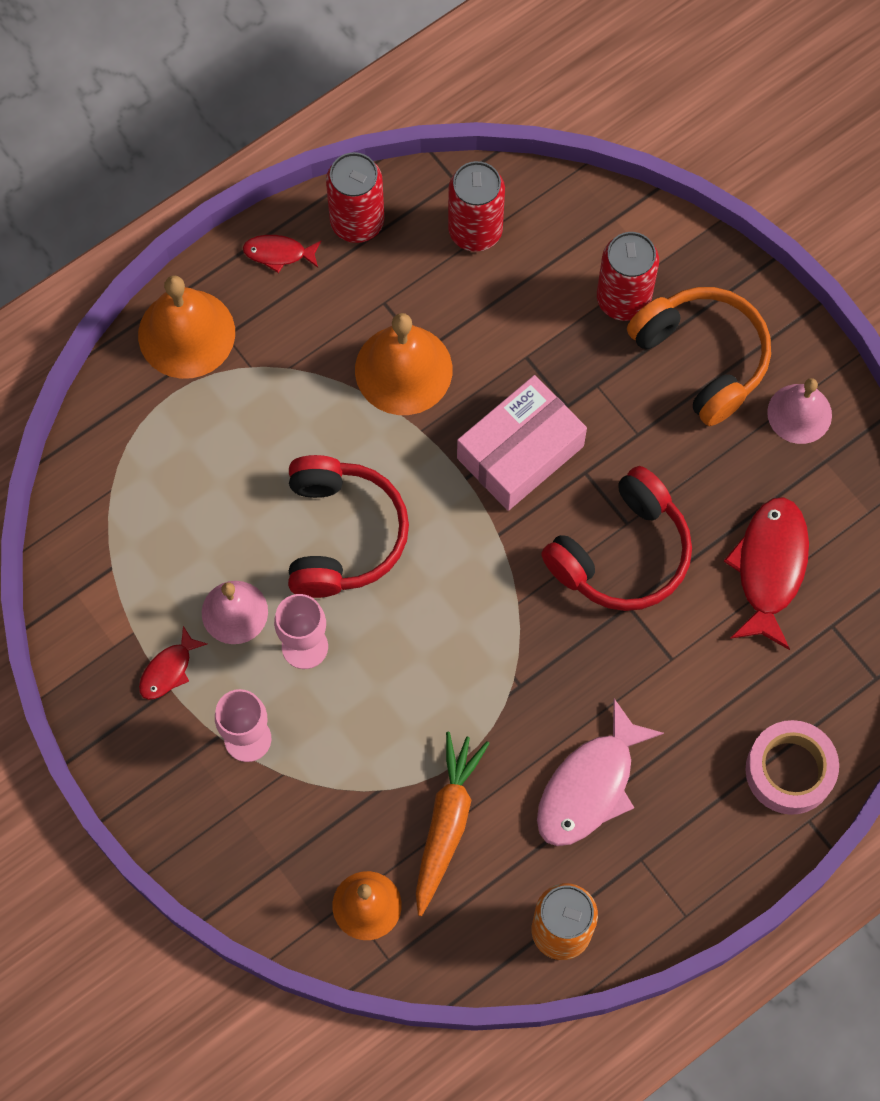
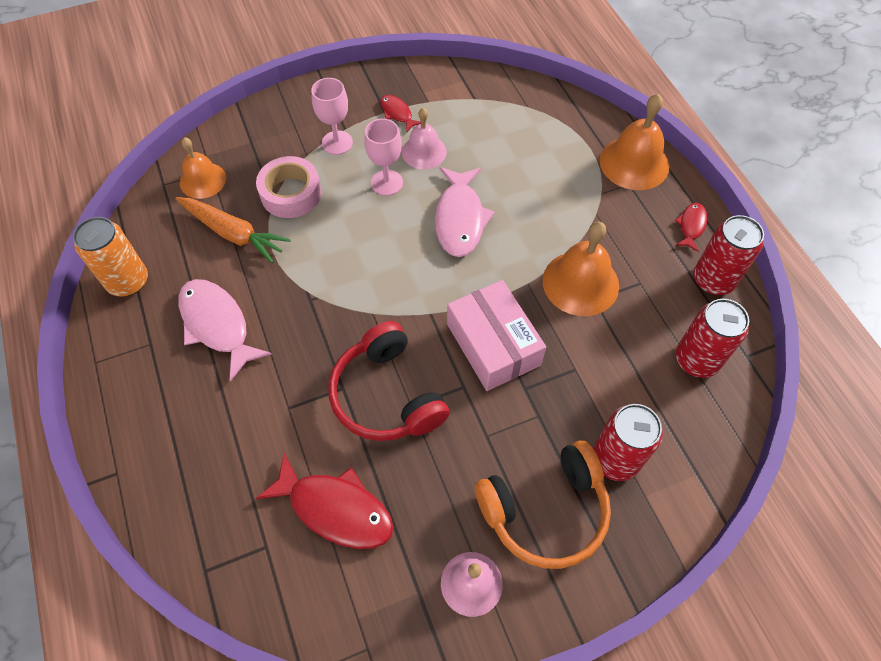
camera: 105 degrees right, 10 degrees down
red headphones [288,455,409,598] -> pink fish [435,167,495,257]
pink tape [745,720,839,815] -> pink tape moved to [256,156,322,218]

